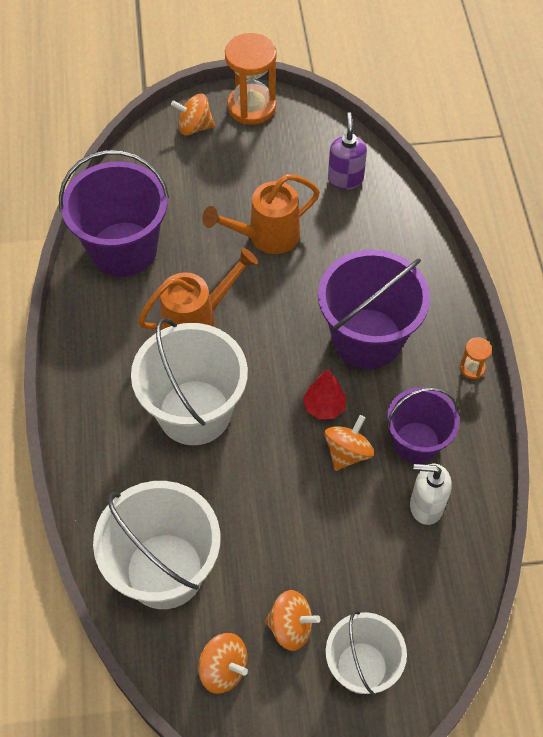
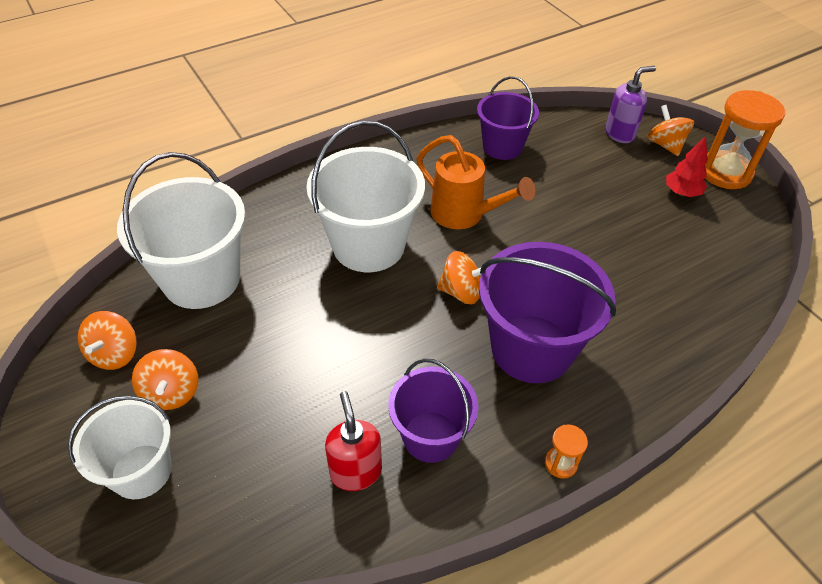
camera: 65 degrees right, 10 degrees down
purple bucket [59,150,169,277] -> purple bucket [477,76,539,160], size x0.63
orange watering can [202,174,320,254] -> none
red tree [303,369,346,419] -> red tree moved to [666,136,708,197]
orange spinning top [325,415,374,471] -> orange spinning top moved to [437,251,481,304]
purple soap dispenser [328,112,367,190] -> purple soap dispenser moved to [605,66,656,143]
white soap dispenser [410,464,452,525] -> red soap dispenser [325,391,382,491]

